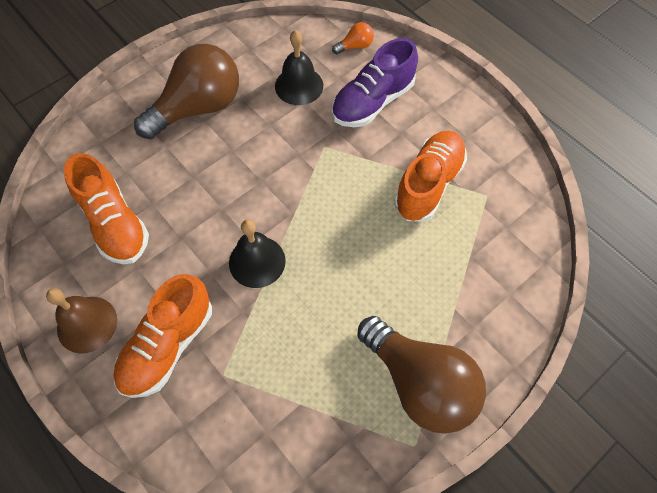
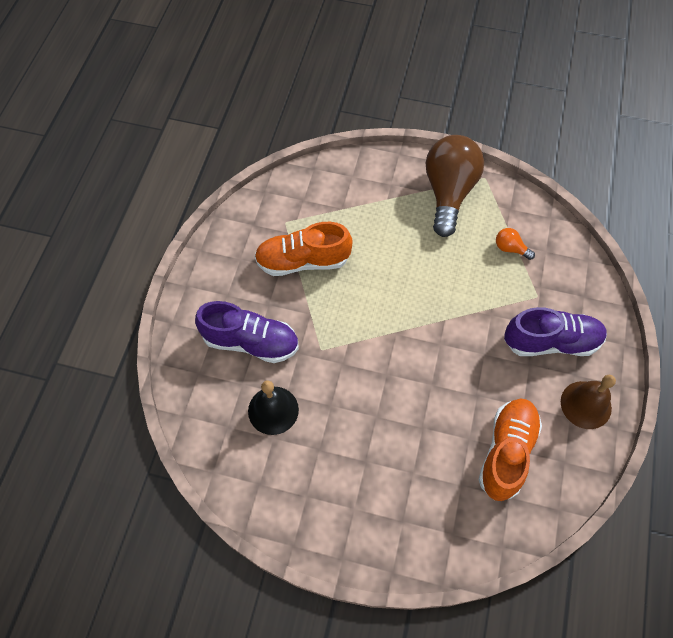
camera: 125 degrees left, 0 degrees up
orange shoe [113,274,212,398] -> purple shoe [504,307,607,356]
brown light bulb [134,44,239,139] -> none
black bell [229,219,286,288] -> none
orange light bulb [332,22,374,54] -> orange light bulb moved to [496,228,535,260]

